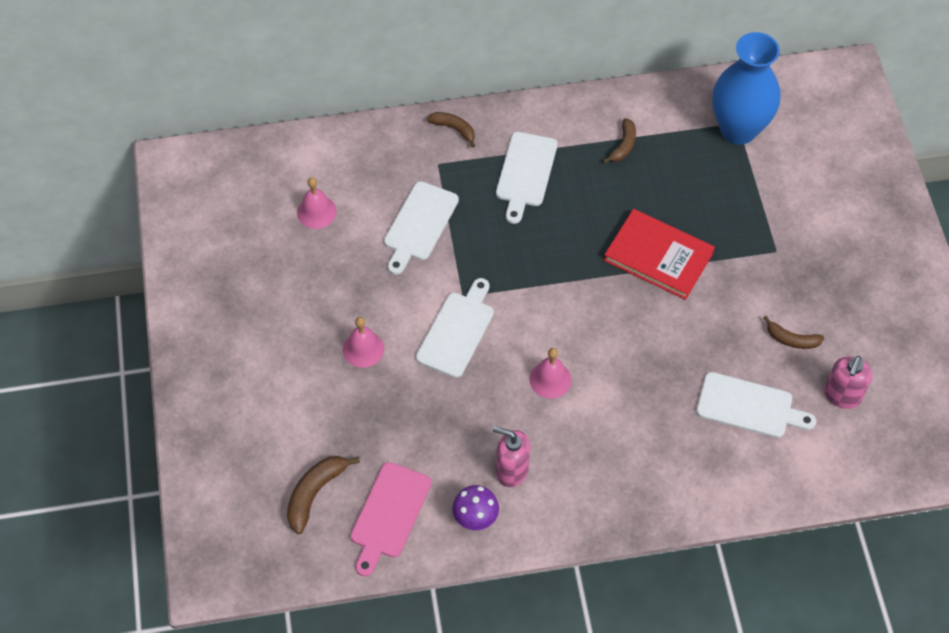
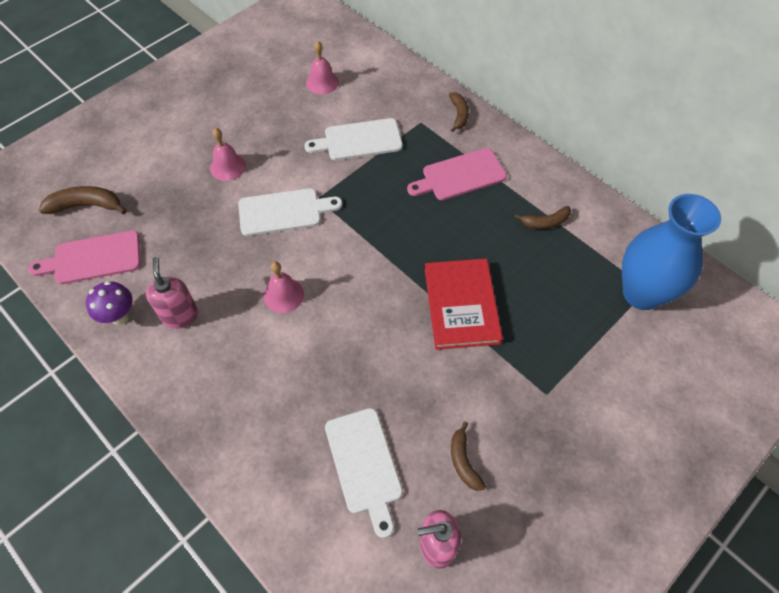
camera: 55 degrees right, 0 degrees up
white cutting board [496,132,557,224] -> pink cutting board [407,148,507,200]

